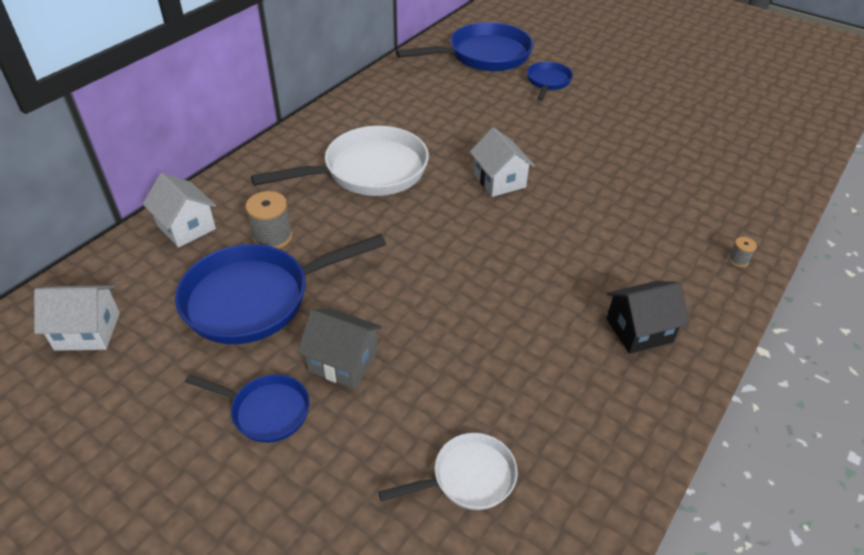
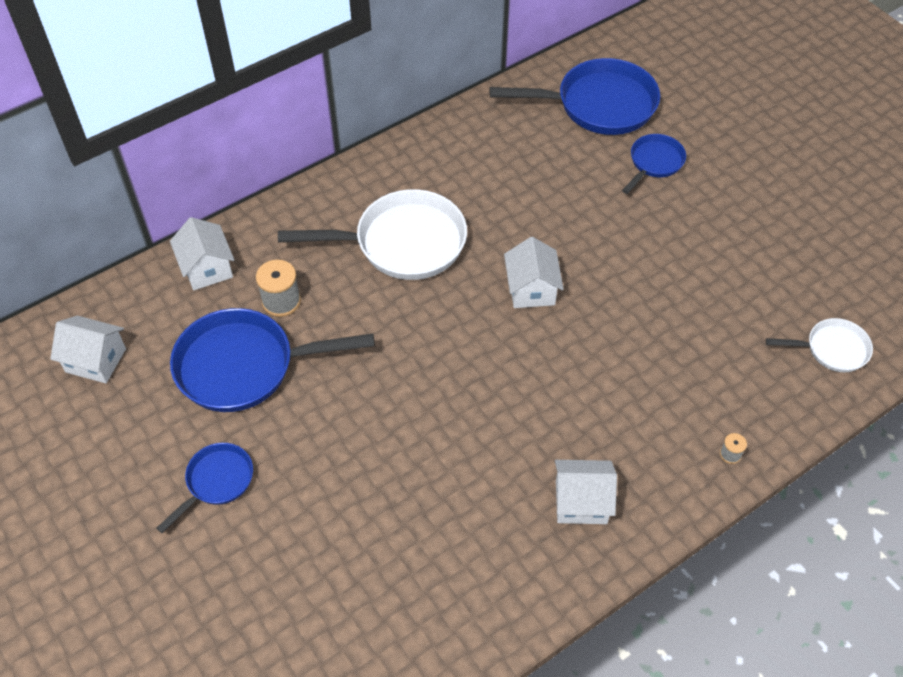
camera: 20 degrees right, 10 degrees up
blue pan [185,374,310,443] -> blue pan turned 90 degrees counterclockwise [156,443,253,533]
grey house [297,308,382,389] -> none
white pan [378,433,518,510] -> white pan moved to [766,318,873,372]
black house [606,281,689,354] -> white house [555,460,617,524]

